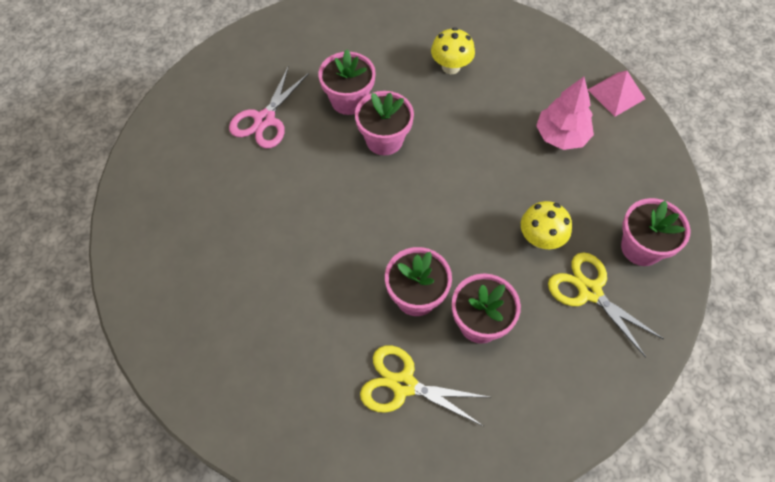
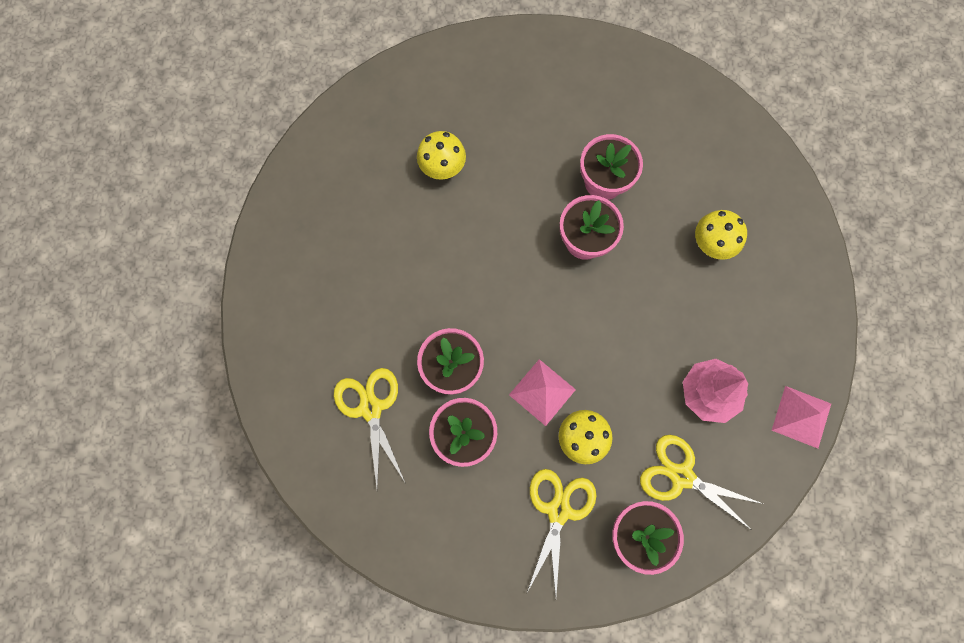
camera: 55 degrees right, 15 degrees up
pink scissors [229,67,309,149] -> none
none -> yellow mushroom [417,131,466,180]
none -> pink pyramid [509,359,576,426]
none -> yellow scissors [640,435,763,531]

